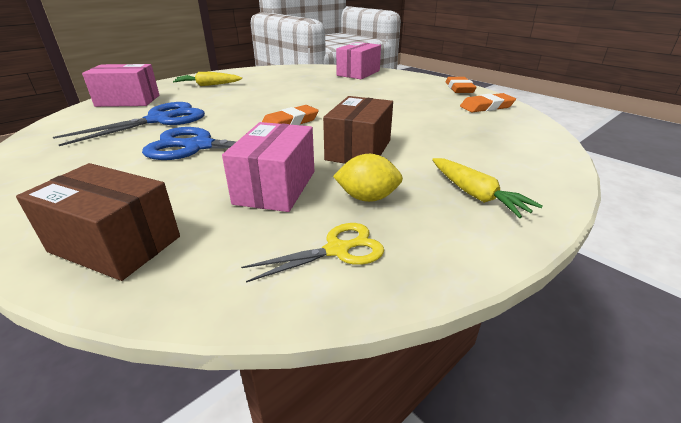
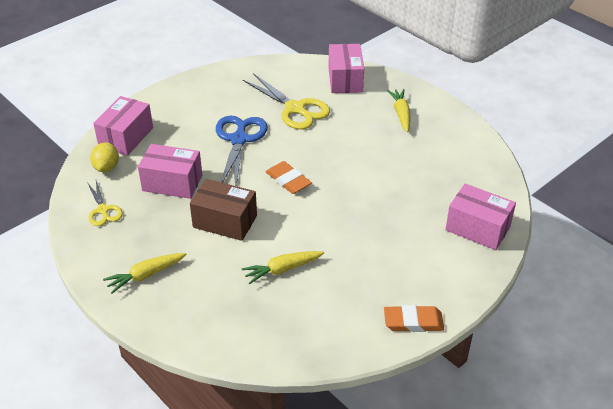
camera: 90 degrees right, 10 degrees up
brown box [16,163,180,281] -> pink box [93,96,153,156]
blue scissors [53,102,205,146] -> yellow scissors [243,73,330,129]
yellow lemon [333,154,403,202] -> yellow lemon moved to [90,142,119,172]
orange eraser [460,93,516,112] -> none
none -> yellow carrot [242,251,324,284]

